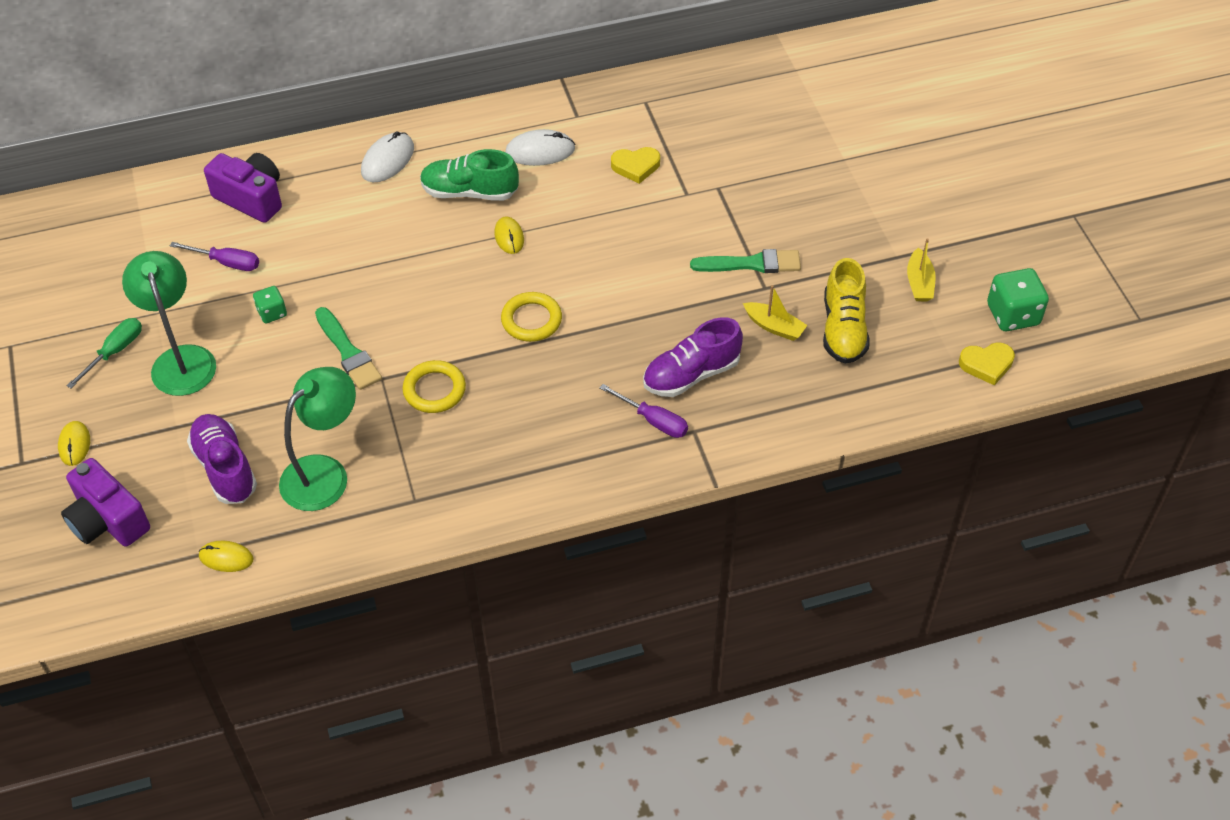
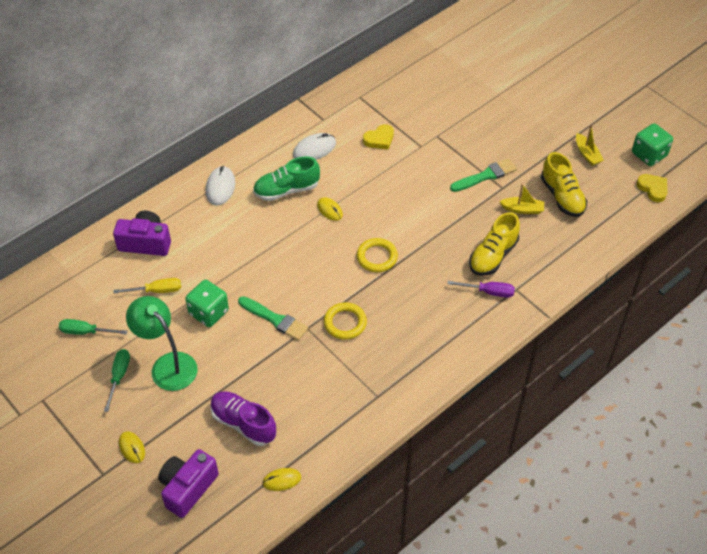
camera: 25 degrees left, 0 degrees up
purple camera [61,458,150,547] -> purple camera turned 105 degrees clockwise [158,449,219,518]
purple screwdriver [170,242,259,271] -> yellow screwdriver [114,278,181,294]
green dice [253,286,287,323] -> green dice [185,280,229,327], size x1.75
green lamp [279,367,356,511] -> none
purple shoe [643,317,743,397] -> yellow shoe [469,212,520,275]
yellow heart [959,342,1015,385] -> yellow heart turned 90 degrees counterclockwise [636,174,667,202]
none -> green screwdriver [59,319,127,335]

